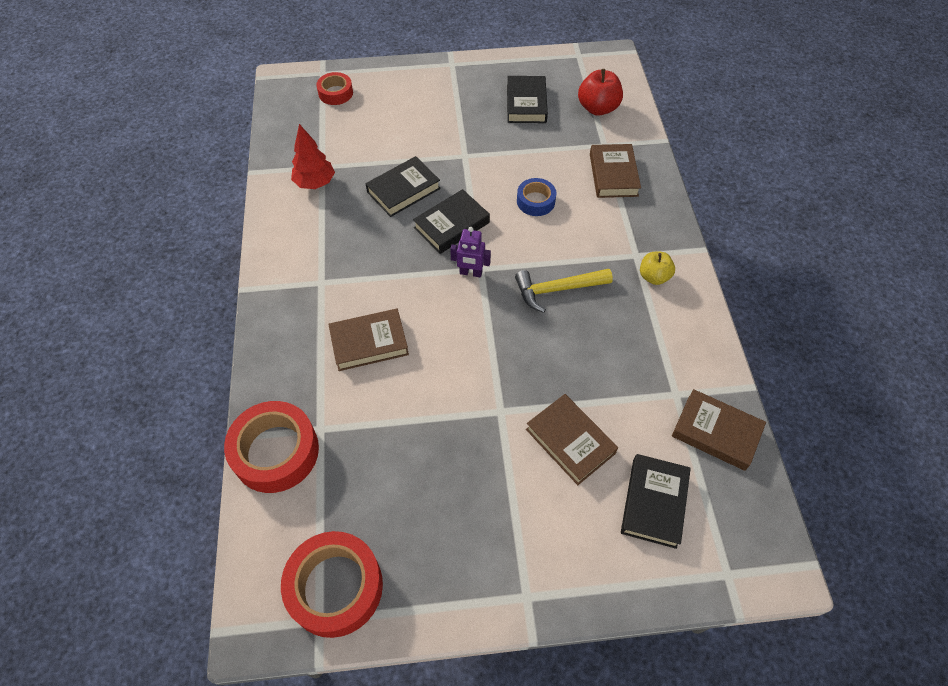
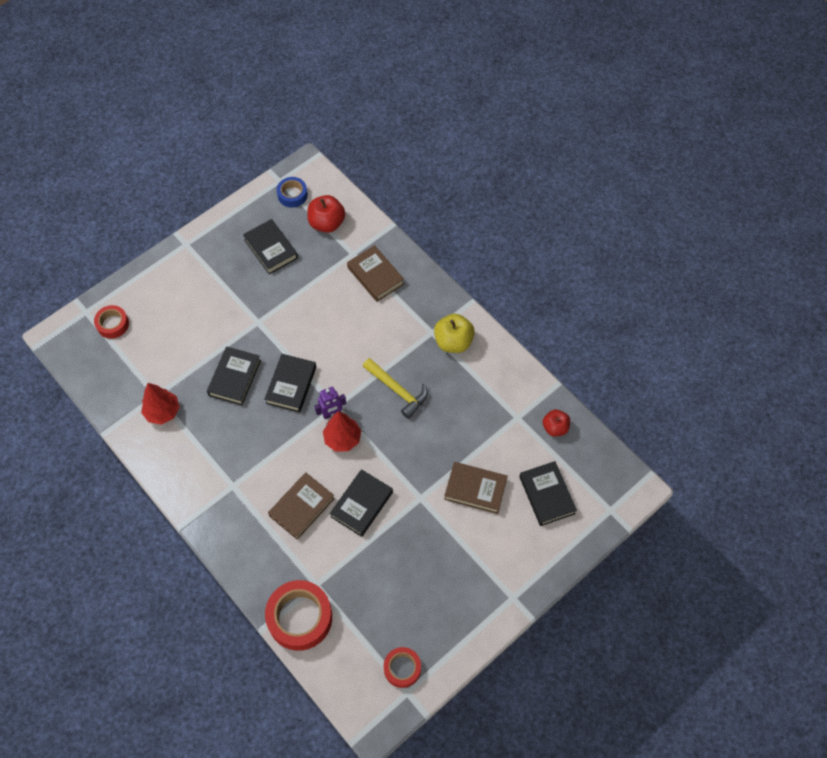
camera: 35 degrees left, 5 degrees up
red tape [281,531,383,638] -> red tape [384,647,421,688], size x0.56
yellow hammer [515,269,613,313] -> yellow hammer turned 90 degrees counterclockwise [363,358,428,419]
blue tape [517,178,556,216] -> blue tape moved to [277,177,308,208]
yellow apple [640,251,675,285] -> yellow apple [434,314,475,353], size x1.52
brown book [672,389,766,471] -> red apple [543,409,570,436]
none -> red tree [323,411,361,452]
none -> black book [330,469,393,537]

